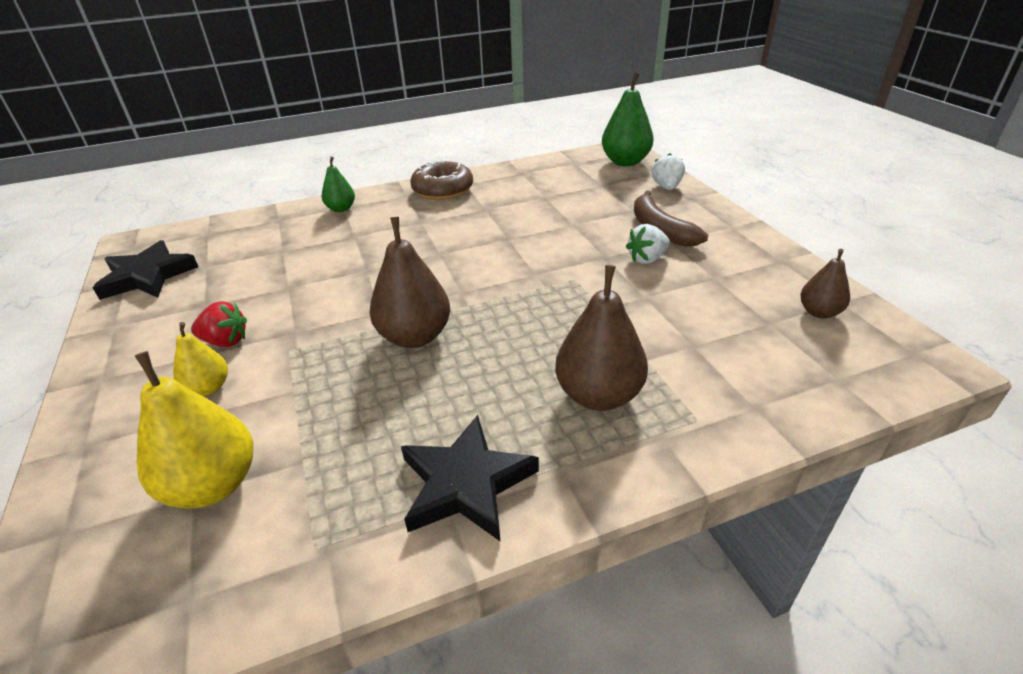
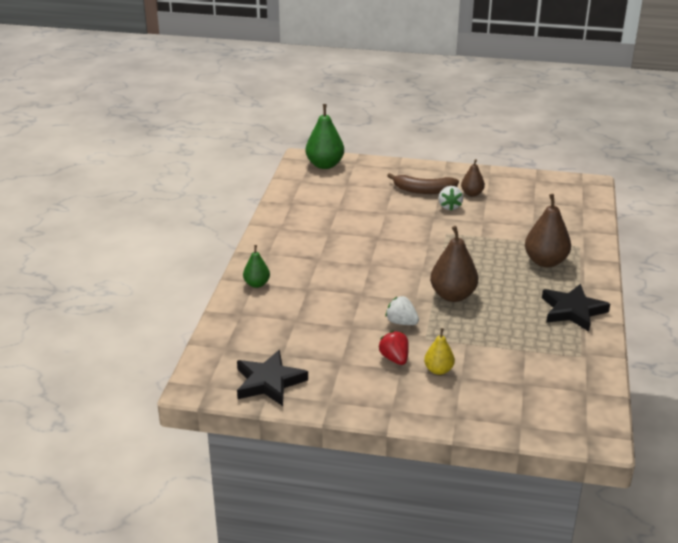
camera: 60 degrees left, 5 degrees down
yellow pear [135,351,253,509] -> none
red strawberry [191,301,247,347] -> red strawberry turned 60 degrees counterclockwise [379,331,409,365]
brown donut [410,159,473,200] -> none
white strawberry [652,153,685,190] -> white strawberry moved to [385,296,419,325]
brown pear [800,249,850,318] -> brown pear moved to [461,159,485,196]

